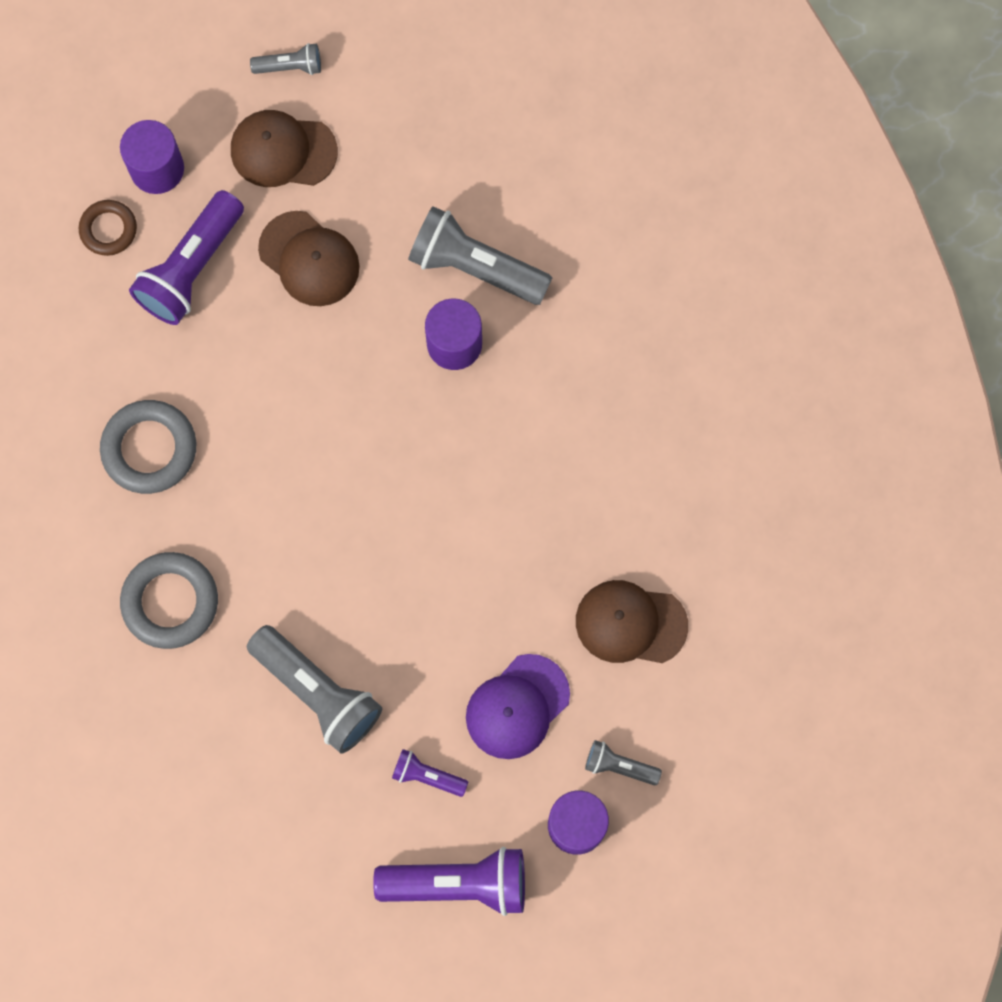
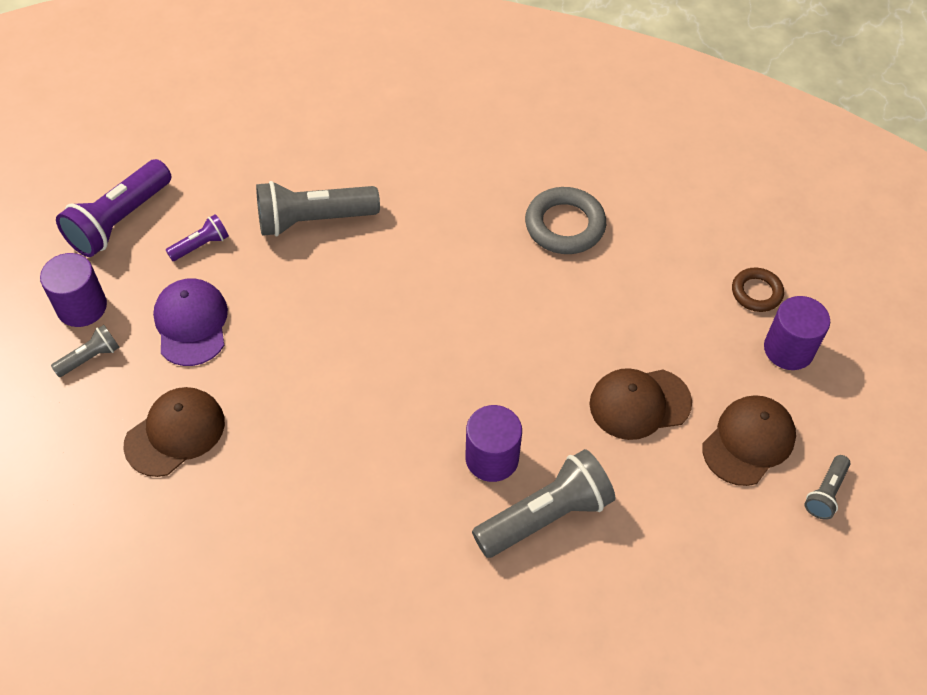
camera: 125 degrees right, 20 degrees down
grey ring [120,552,218,649] -> none
purple flashlight [129,190,244,325] -> none

